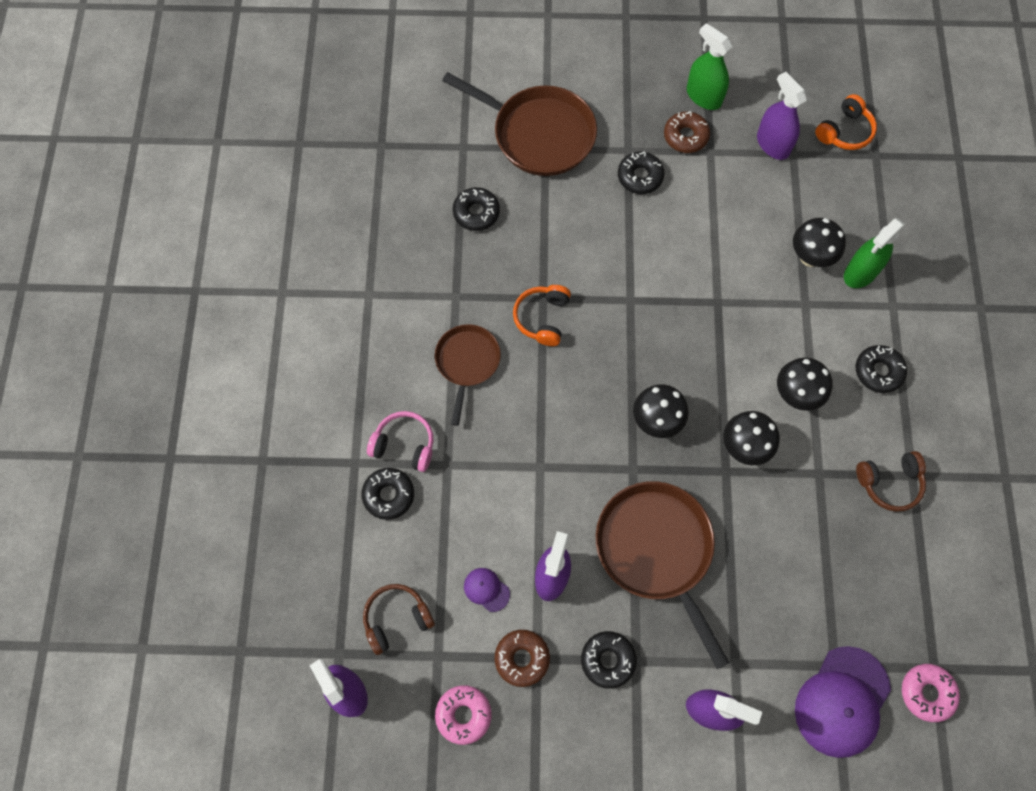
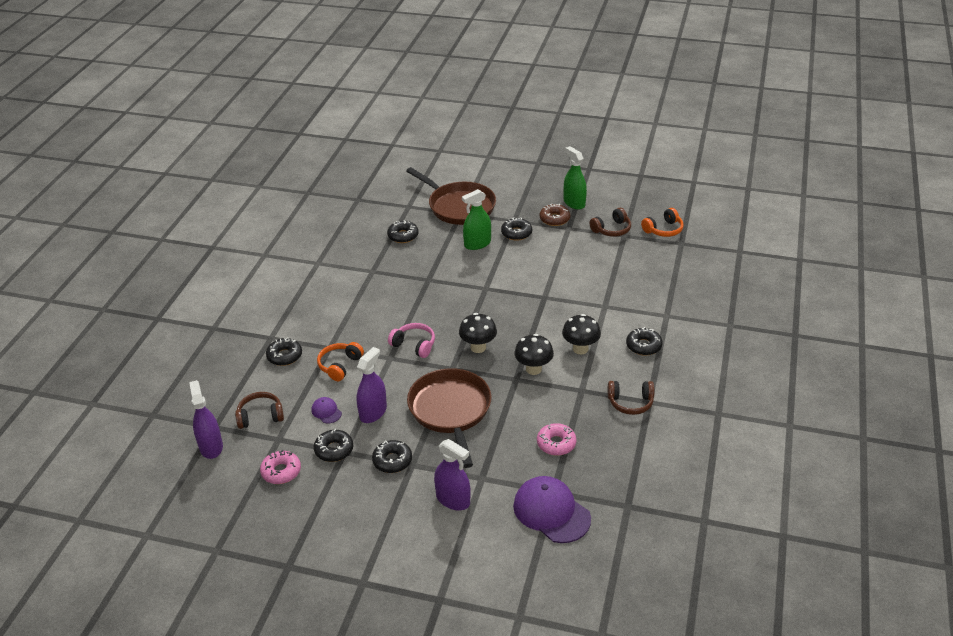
camera: 15 degrees right, 30 degrees down
pink headphones [367,411,434,472] -> pink headphones moved to [388,323,435,358]
brown pan [435,324,501,426] -> none
brown donut [495,630,550,687] -> black donut [314,429,353,462]
orange headphones [513,285,571,346] -> orange headphones moved to [317,342,364,381]
purple spray bottle [757,72,807,160] -> brown headphones [589,208,631,237]
black mushroom [793,218,846,267] -> none
purple cap [795,646,891,758] -> purple cap turned 90 degrees clockwise [513,476,591,543]
green spray bottle [844,218,906,288] -> green spray bottle moved to [462,189,491,250]
pink donut [902,664,960,722] -> pink donut moved to [537,423,576,456]

